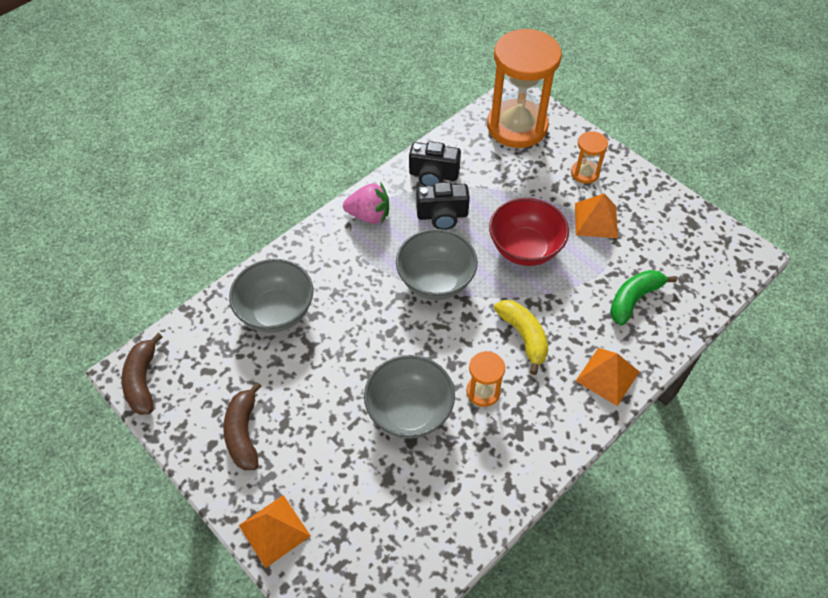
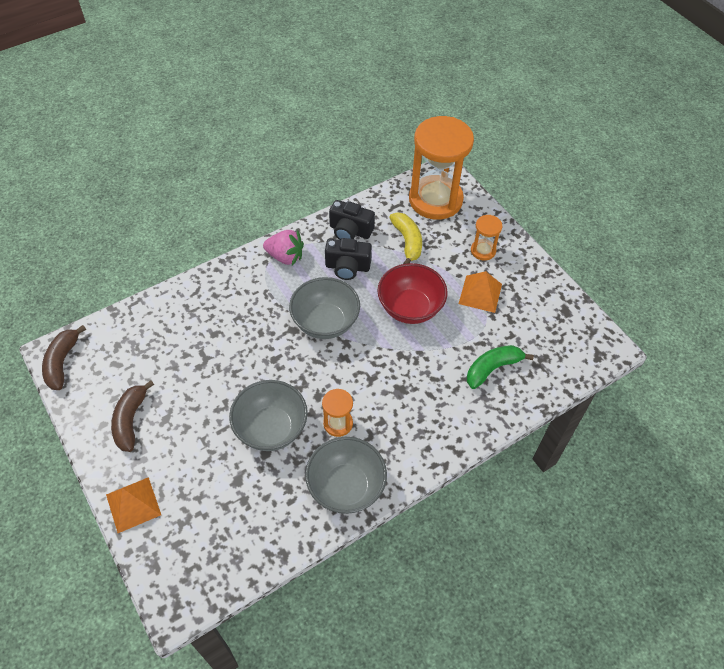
camera: 10 degrees right, 0 degrees up
grey bowl [229,259,314,333] -> grey bowl moved to [305,437,387,514]
yellow banana [494,300,548,375] -> yellow banana moved to [389,212,422,264]
orange pyramid [576,348,640,406] -> none

